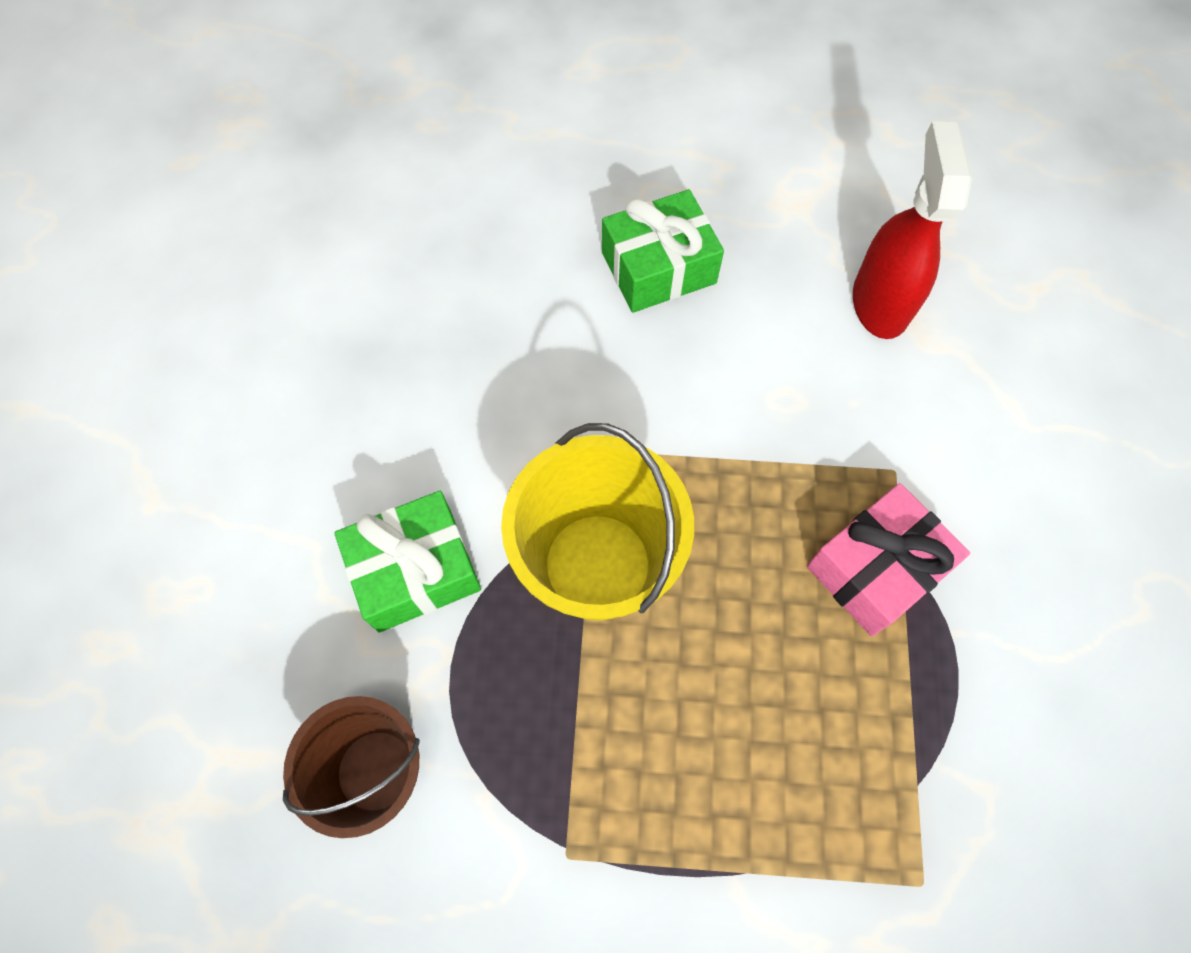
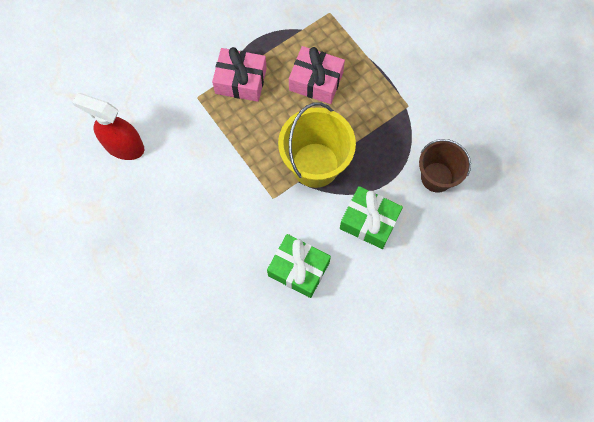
camera: 130 degrees left, 5 degrees up
green gift [602,189,724,313] -> green gift moved to [267,234,331,298]
red spray bottle [853,121,972,339] -> red spray bottle turned 60 degrees clockwise [72,93,144,160]
none -> pink gift [289,46,345,104]

